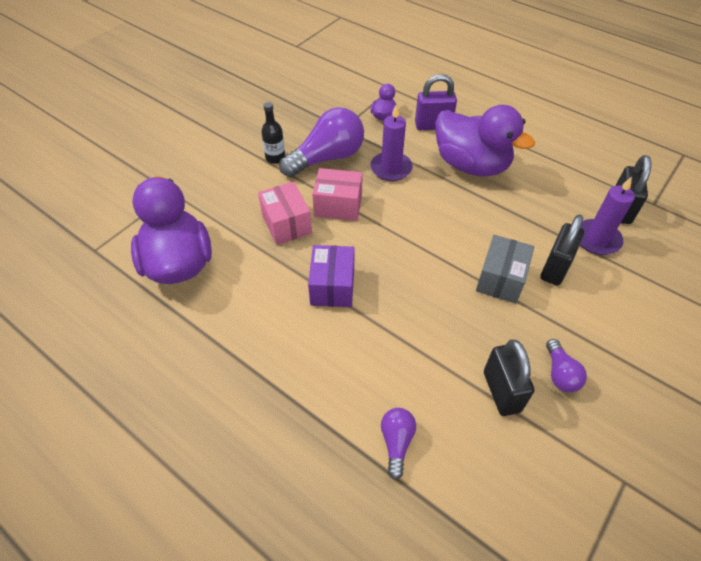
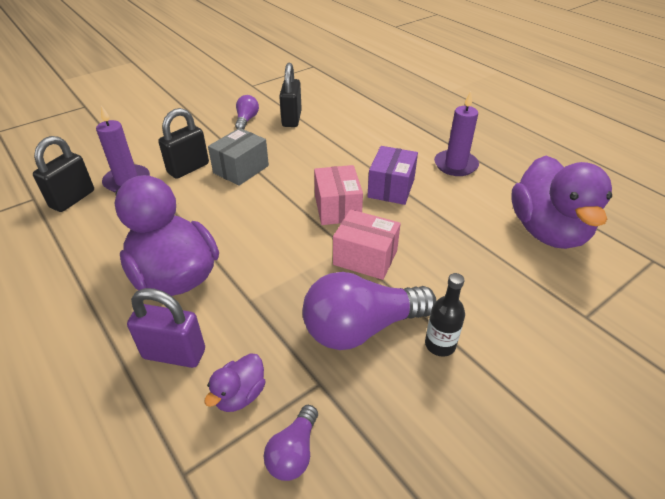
camera: 165 degrees left, 10 degrees down
pink box [258,182,312,245] -> pink box moved to [314,165,363,225]
purple candle [370,105,413,181] -> purple candle moved to [434,91,479,176]
purple light bulb [381,408,416,480] -> purple light bulb moved to [264,405,318,481]

